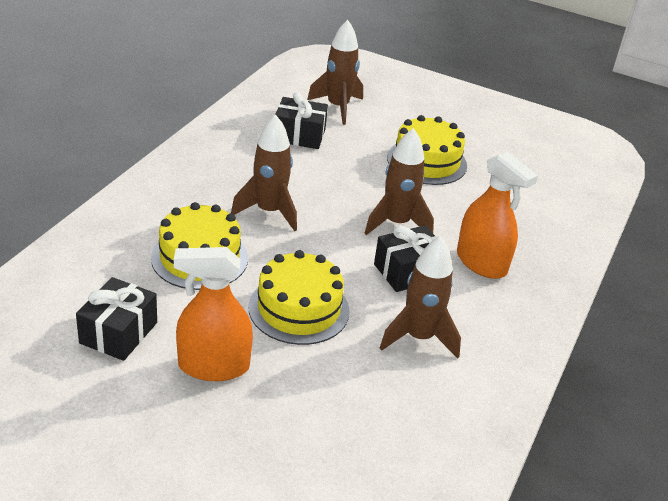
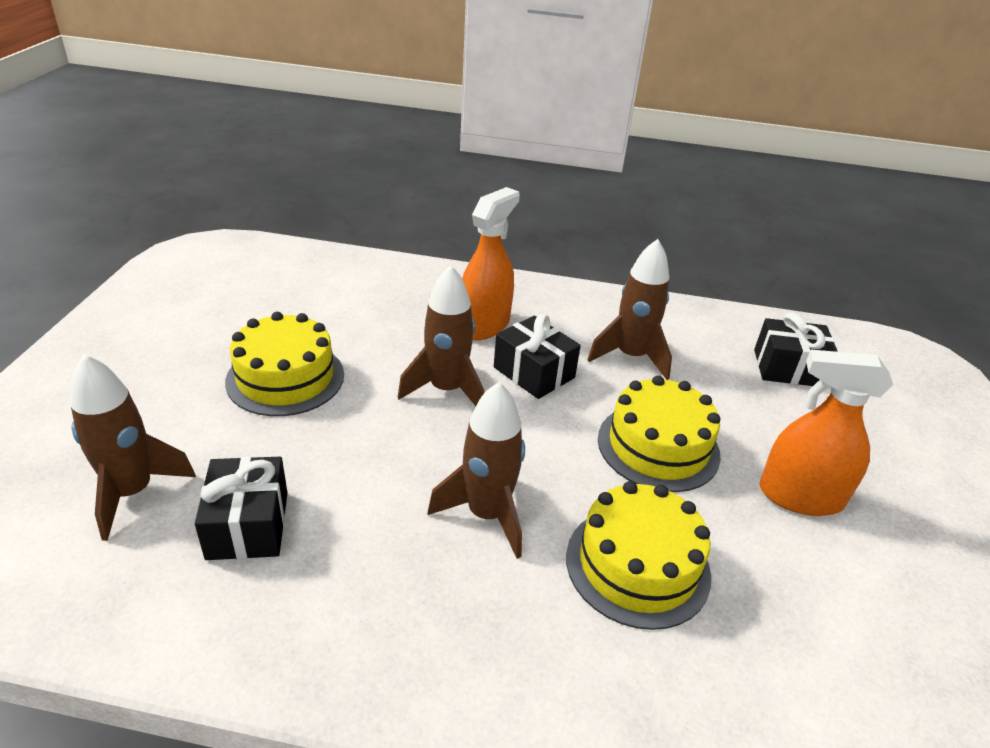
camera: 105 degrees left, 0 degrees up
black gift [76,277,157,361] -> black gift moved to [754,312,838,386]
orange spray bottle [174,247,253,381] -> orange spray bottle turned 120 degrees clockwise [759,350,893,516]

